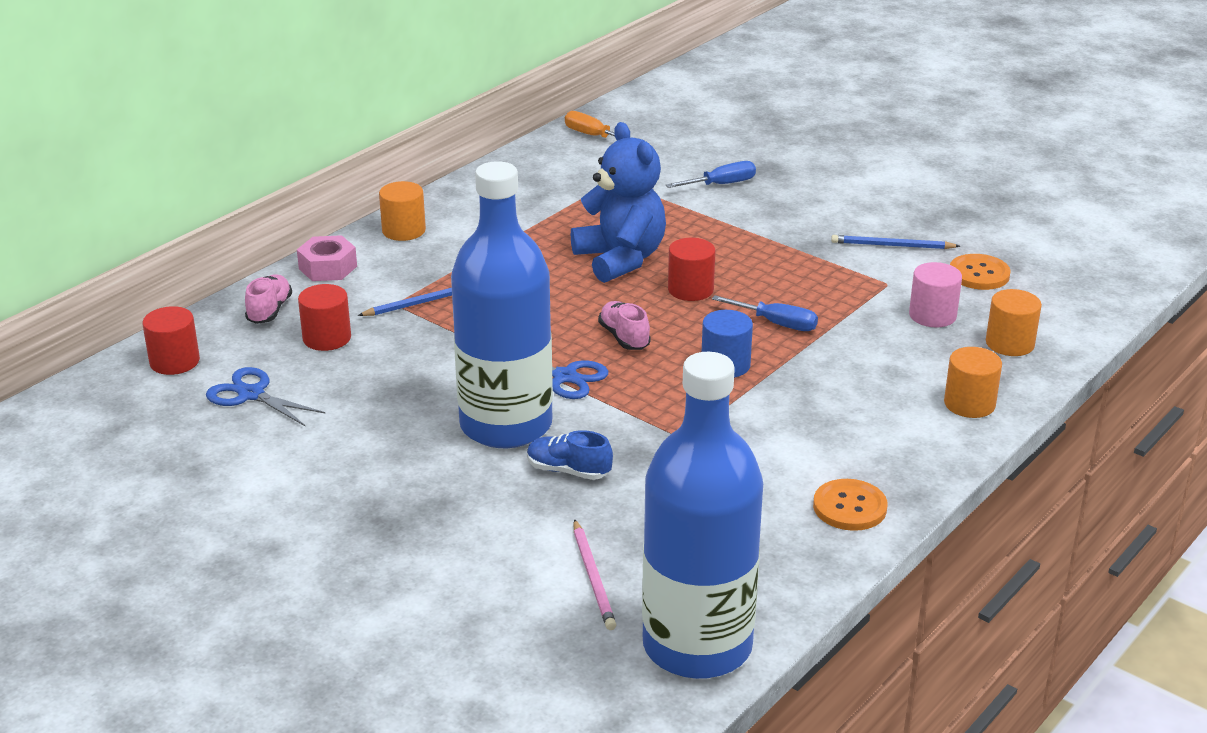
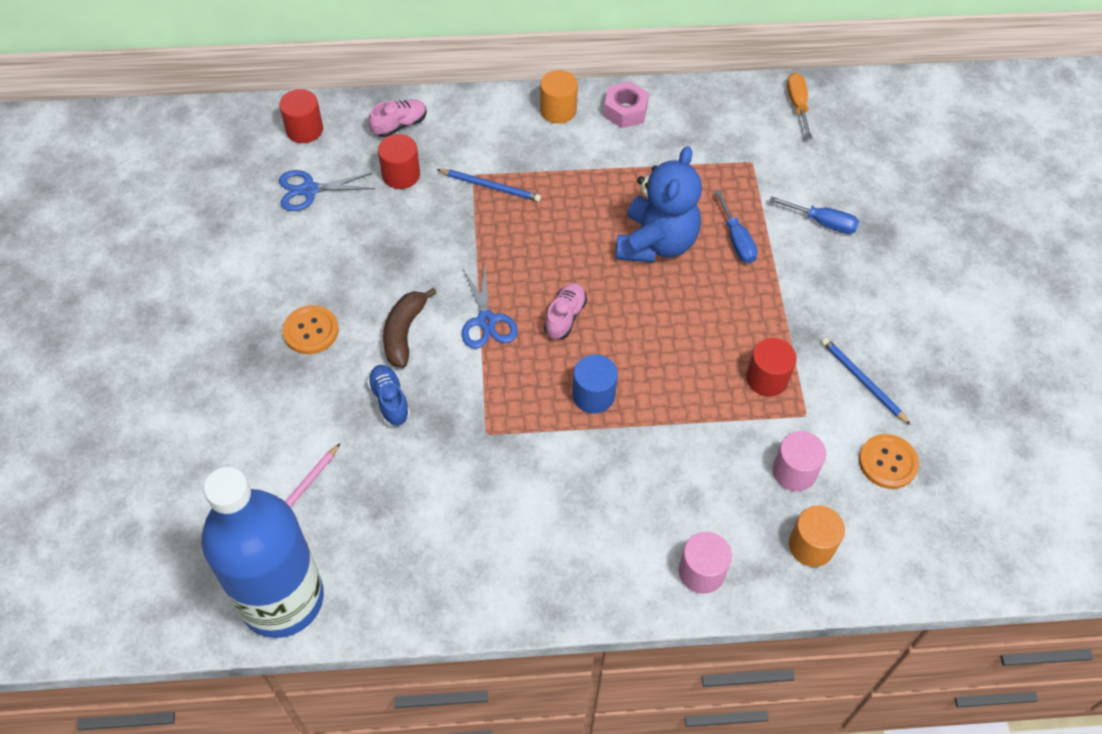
camera: 45 degrees right, 25 degrees up
blue scissors [206,367,326,426] -> blue scissors turned 90 degrees counterclockwise [279,170,375,211]
pink nut [297,235,357,281] -> pink nut moved to [604,81,649,128]
blue bottle [451,161,553,448] -> brown banana [383,288,437,368]
red cylinder [668,238,716,301] -> red cylinder moved to [746,338,797,396]
blue screwdriver [712,295,818,331] -> blue screwdriver moved to [715,190,758,263]
orange button [813,479,887,531] -> orange button moved to [282,305,339,354]
orange cylinder [944,347,1002,418] -> pink cylinder [679,532,732,594]

